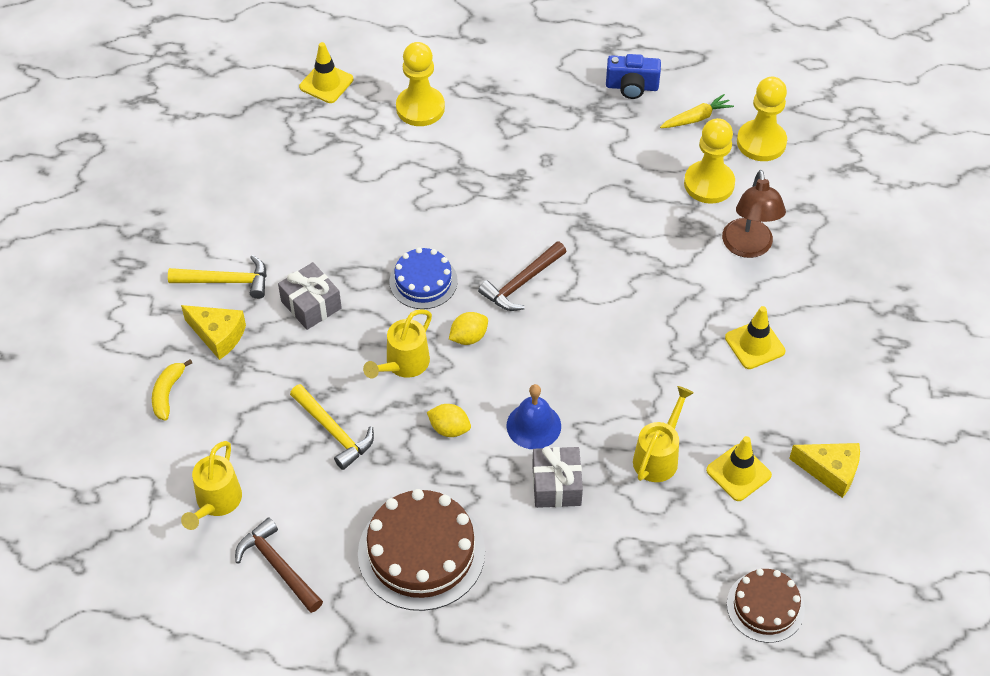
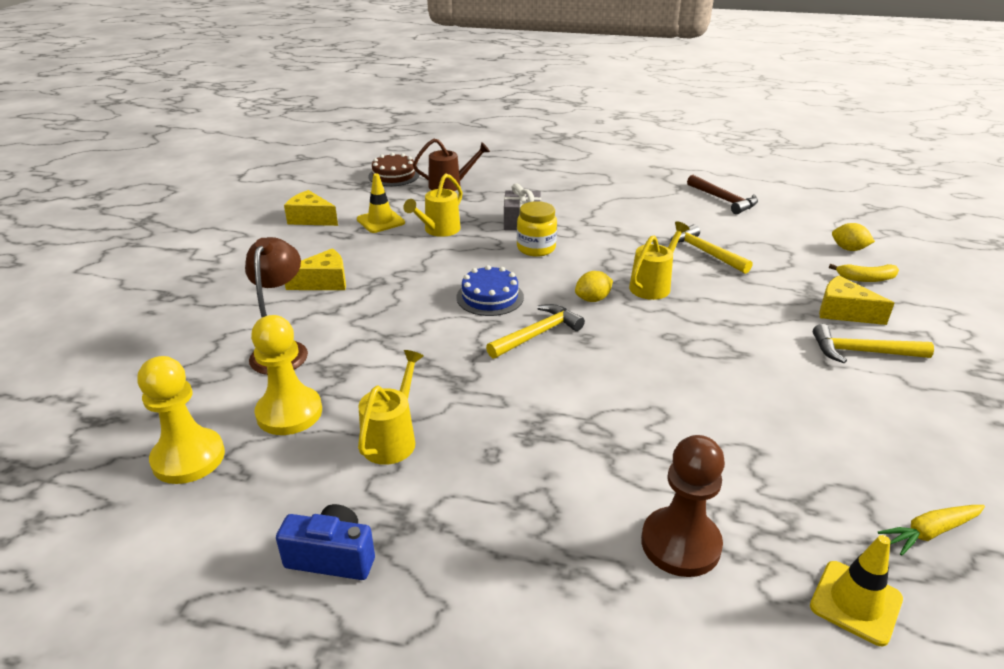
camera: 175 degrees left, 20 degrees down
yellow banana [152,359,192,421] -> yellow banana turned 75 degrees clockwise [829,264,899,282]
yellow watering can [181,441,242,530] -> yellow watering can moved to [358,350,424,465]
grey gift [278,262,342,330] -> none
brown cake [358,489,485,611] -> none
blue cake [389,247,458,309] -> blue cake moved to [456,265,524,316]
yellow pawn [396,42,445,126] -> brown pawn [641,435,725,577]
yellow lemon [427,404,471,437] -> yellow lemon moved to [832,223,875,251]
brown hammer [478,241,567,311] -> yellow hammer [486,304,585,358]
blue bell [506,384,561,449] -> yellow jar [517,201,557,257]
yellow carrot [660,94,734,128] -> yellow carrot moved to [878,505,985,556]
yellow traffic cone [725,306,785,369] -> yellow cheese [285,248,346,290]
none -> brown watering can [413,138,490,191]

